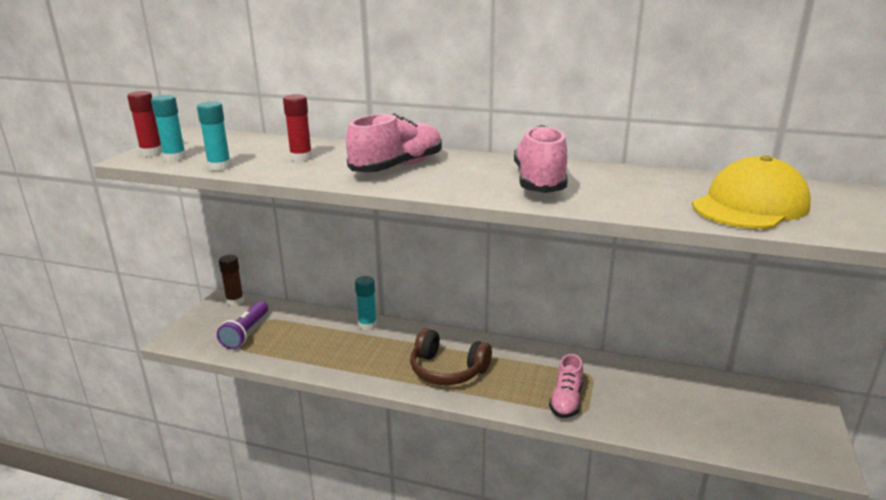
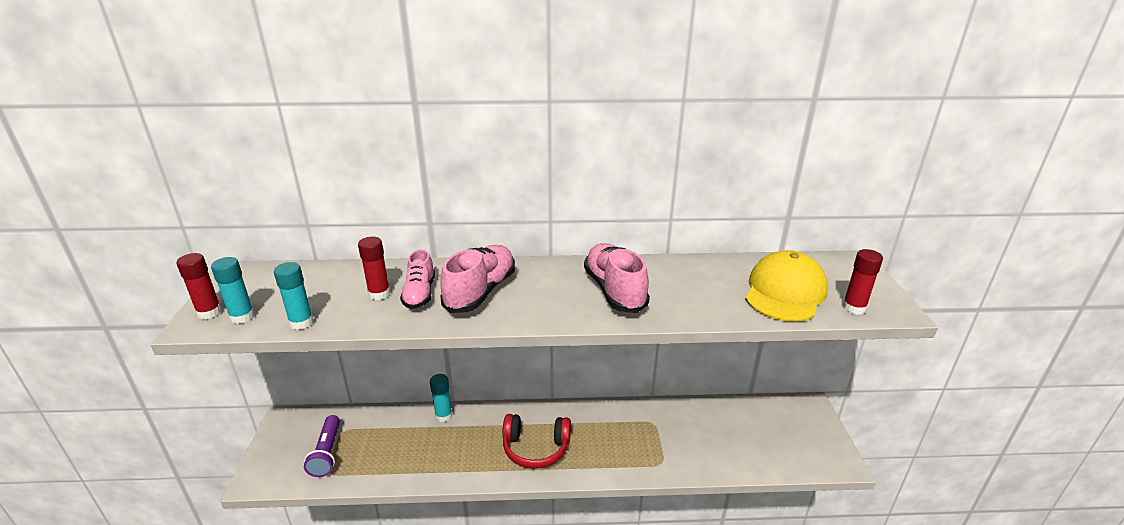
camera: 20 degrees left, 5 degrees up
brown glue stick [219,255,244,306] -> none
brown headphones [410,328,492,385] -> red headphones [503,414,571,469]
pink shoe [549,354,583,418] -> pink shoe moved to [400,249,435,309]
none -> red glue stick [842,249,883,315]

